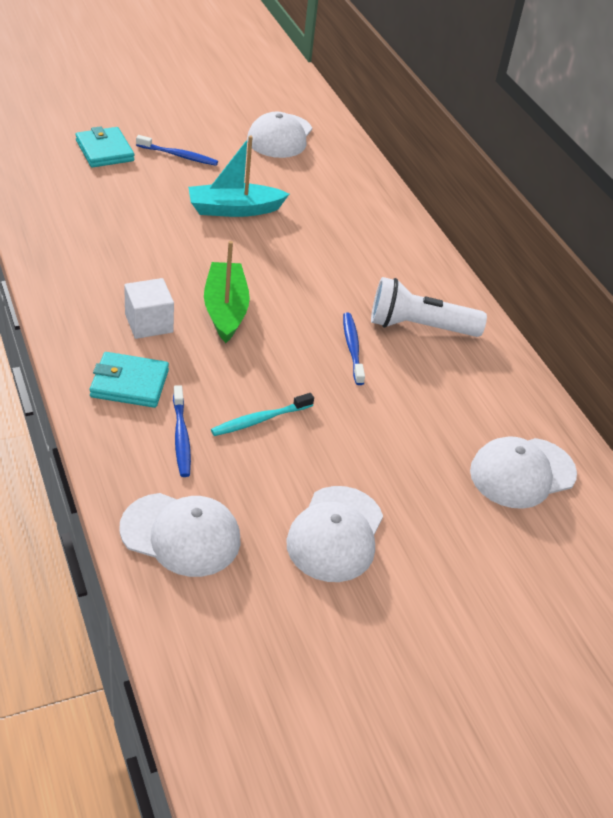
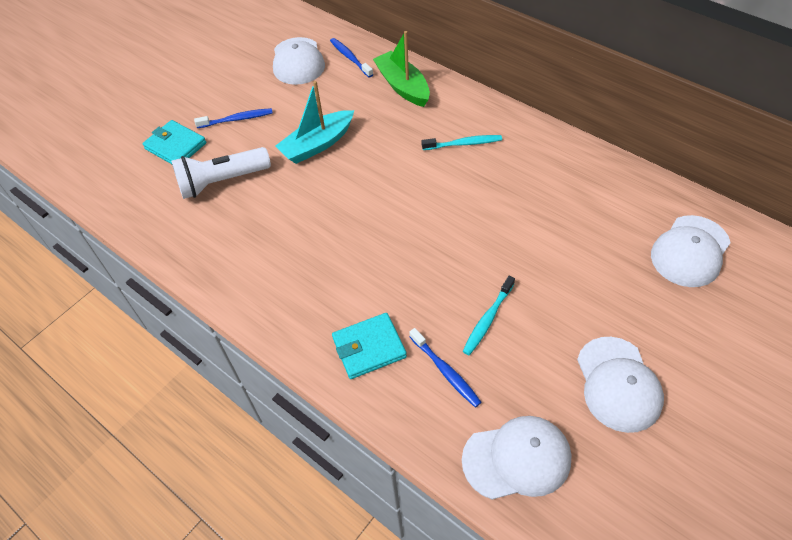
camera: 20 degrees left, 10 degrees up
white cube [124,278,174,339] -> none
green boat [204,241,250,343] -> green boat moved to [373,31,430,107]
blue toothbrush [343,313,365,385] -> blue toothbrush moved to [330,38,373,78]
white flashlight [371,277,487,337] -> white flashlight moved to [171,147,271,199]
none -> turquoise toothbrush [422,135,502,150]

